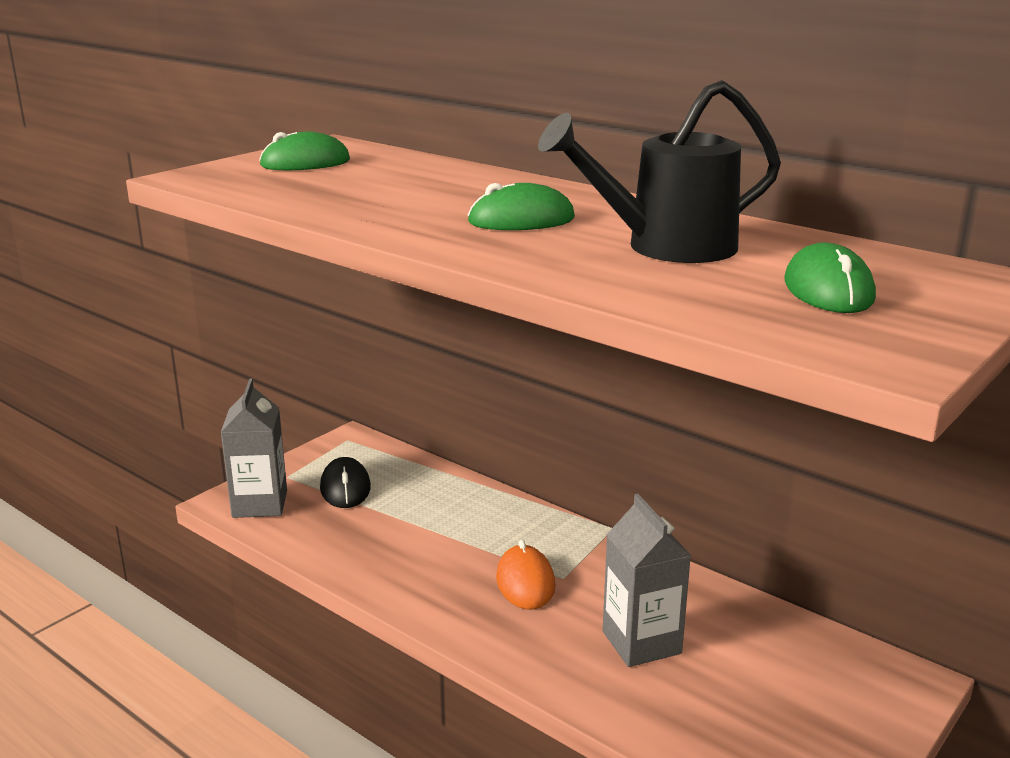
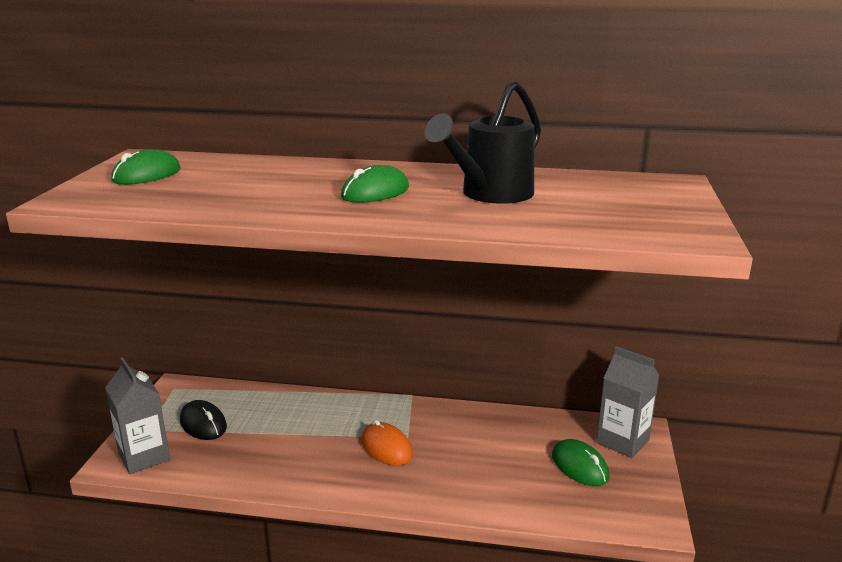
camera: 30 degrees left, 0 degrees up
grey carton [603,494,691,667] -> grey carton moved to [597,346,660,458]
green mouse [784,242,876,313] -> green mouse moved to [552,439,610,486]

